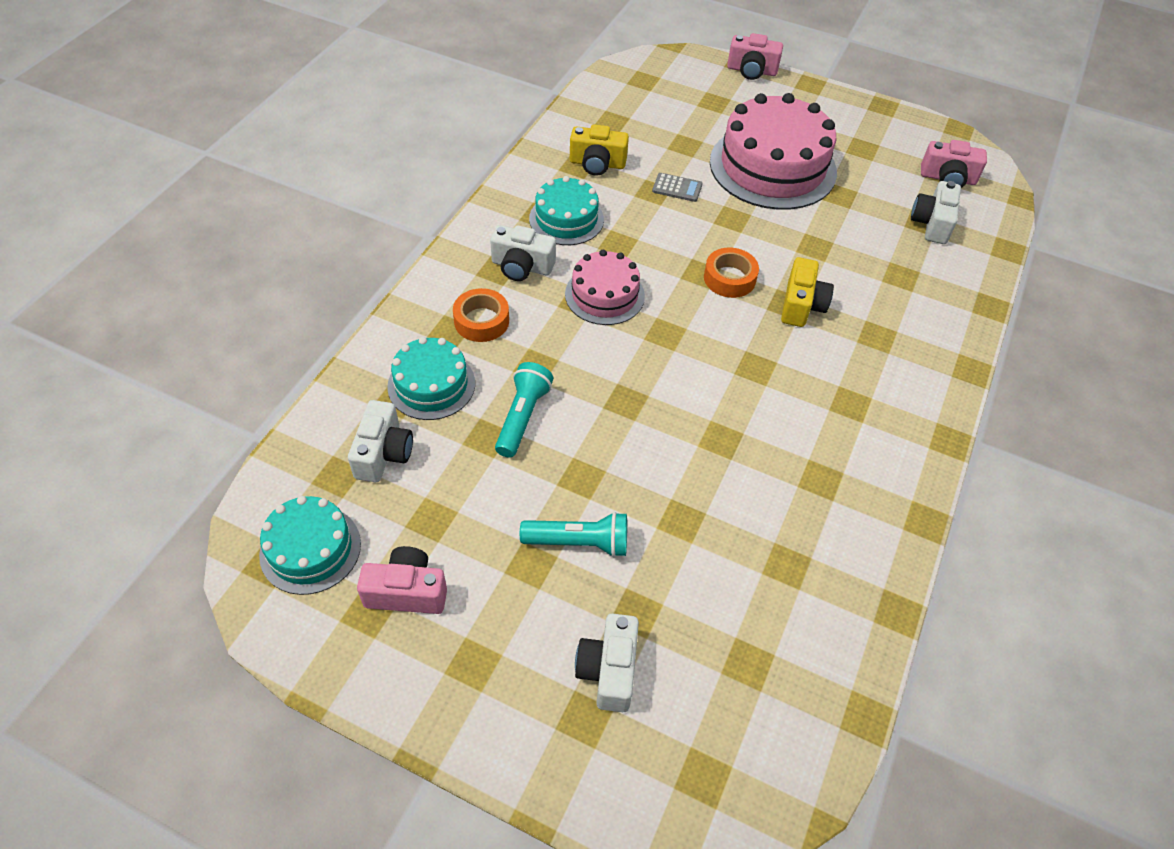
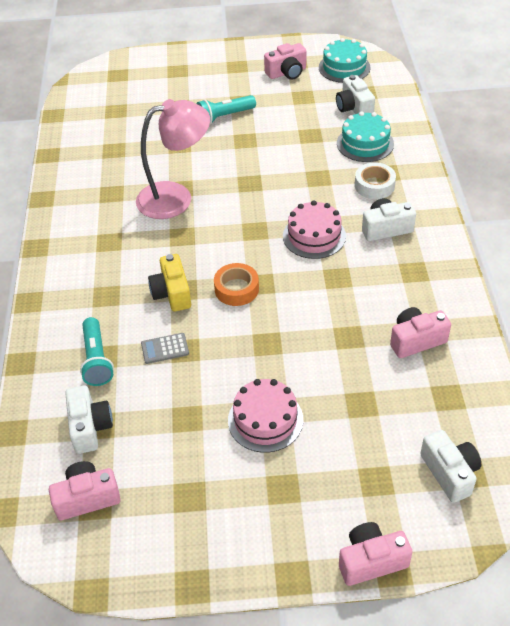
camera: 155 degrees right, 5 degrees down
orange tape [453,288,509,342] -> white tape [355,162,396,199]
turquoise flashlight [495,362,553,458] -> turquoise flashlight moved to [80,317,114,386]
turquoise cake [529,176,604,245] -> none
yellow camera [570,125,629,176] -> pink camera [390,307,451,358]
white camera [575,613,639,712] -> white camera moved to [420,430,481,503]
grey calculator [652,173,703,202] -> grey calculator moved to [141,333,189,364]
pink cake [710,93,837,210] -> pink cake [228,379,303,453], size x0.55
none -> pink lamp [136,99,210,219]

